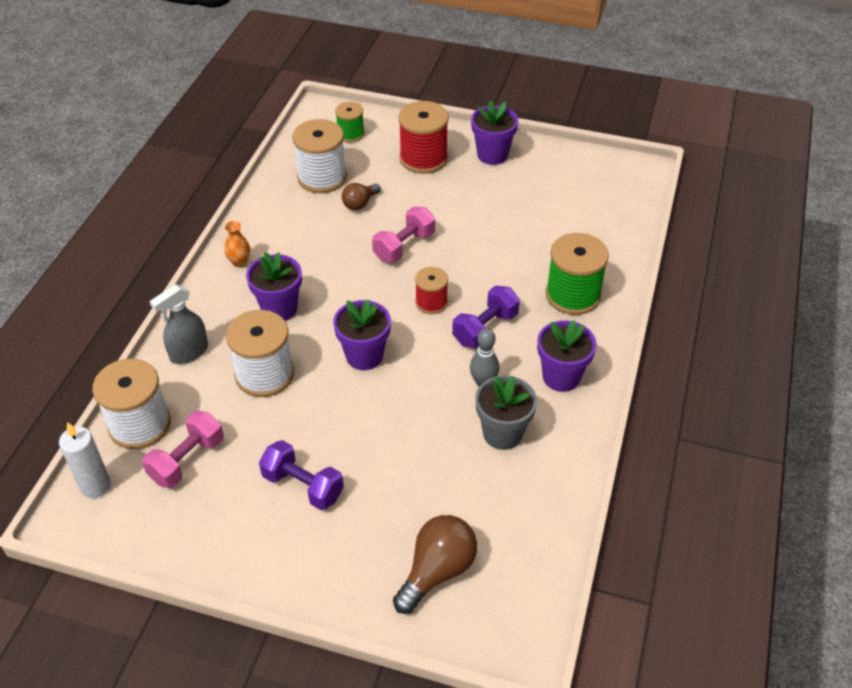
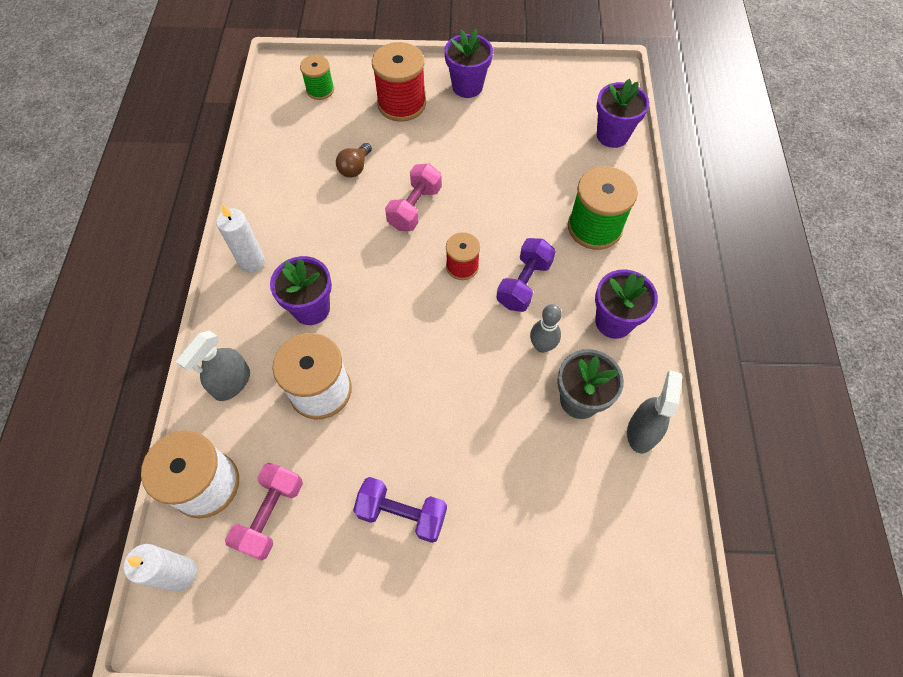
camera: 15 degrees left, 15 degrees up
orange vase [224,221,250,267] -> white candle [216,204,265,273]
white spool [292,119,347,193] -> none
purple flower pot [333,299,391,370] -> purple flower pot moved to [596,78,649,148]
brown light bulb [393,515,477,614] -> none
none -> grey spray bottle [627,370,682,454]

